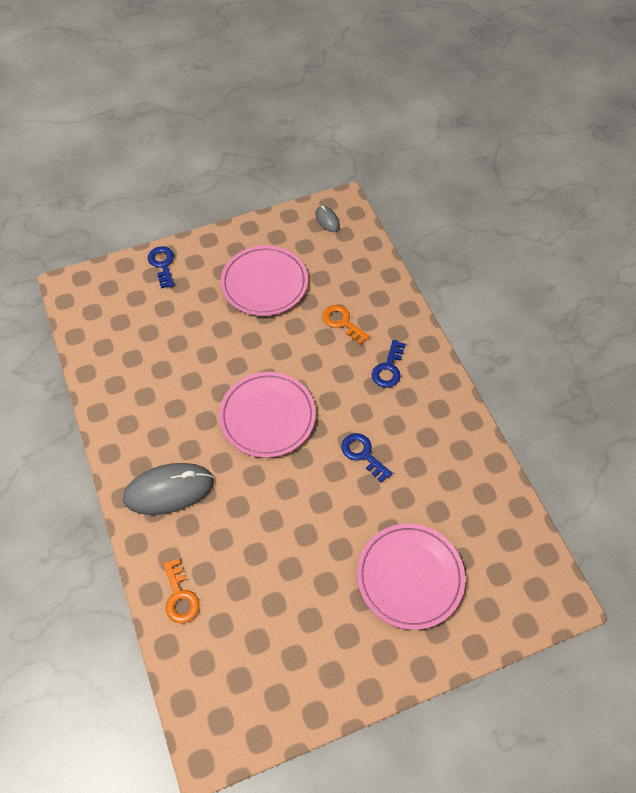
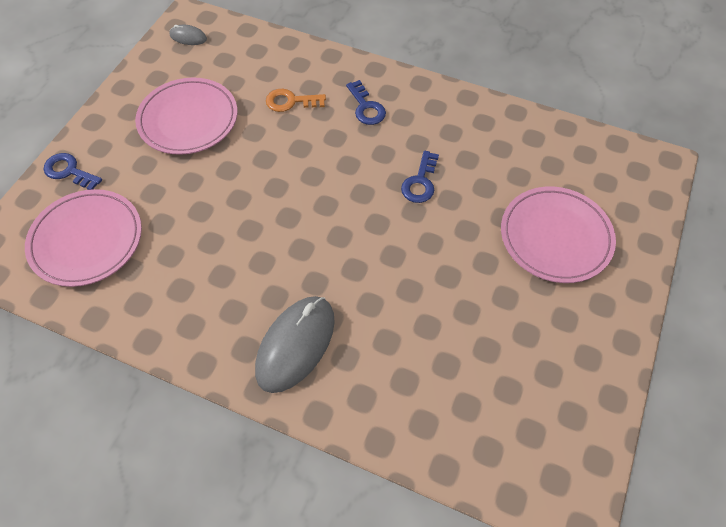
camera: 45 degrees left, 0 degrees up
orange key [163,558,199,623] -> none
pink plate [219,372,316,458] -> pink plate moved to [25,189,142,287]
blue key [341,433,392,482] -> blue key turned 75 degrees counterclockwise [401,151,439,203]

